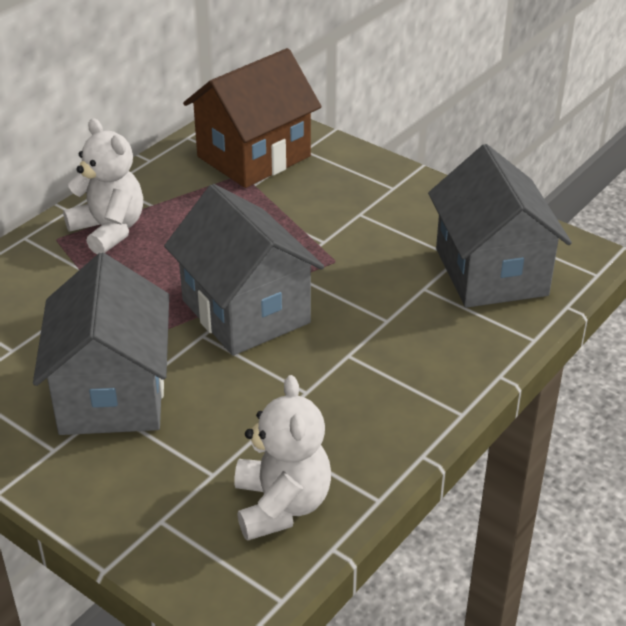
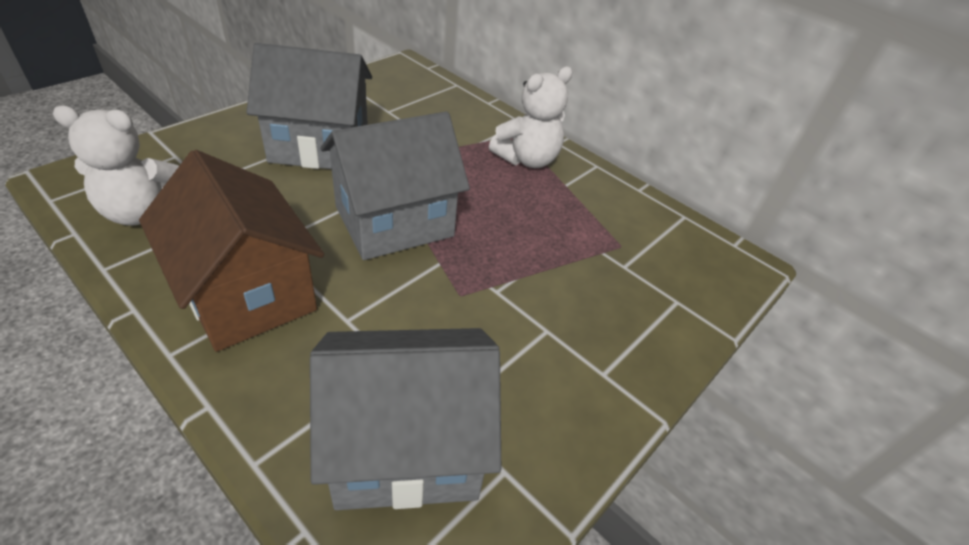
camera: 90 degrees right, 5 degrees up
brown house [183,48,322,188] -> brown house moved to [139,150,324,352]

